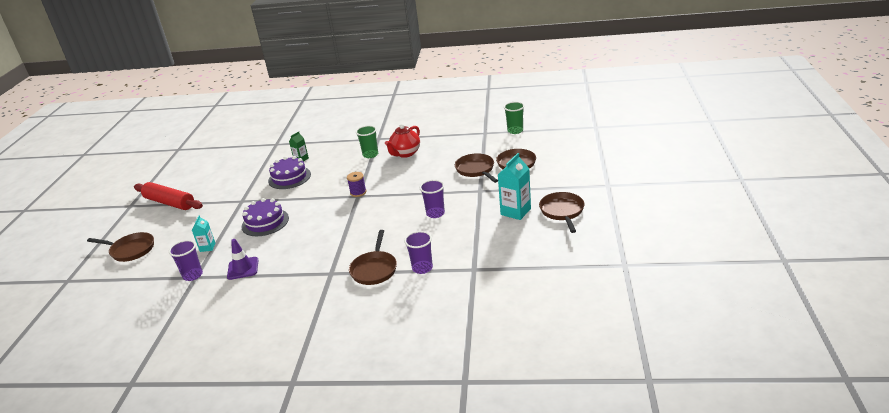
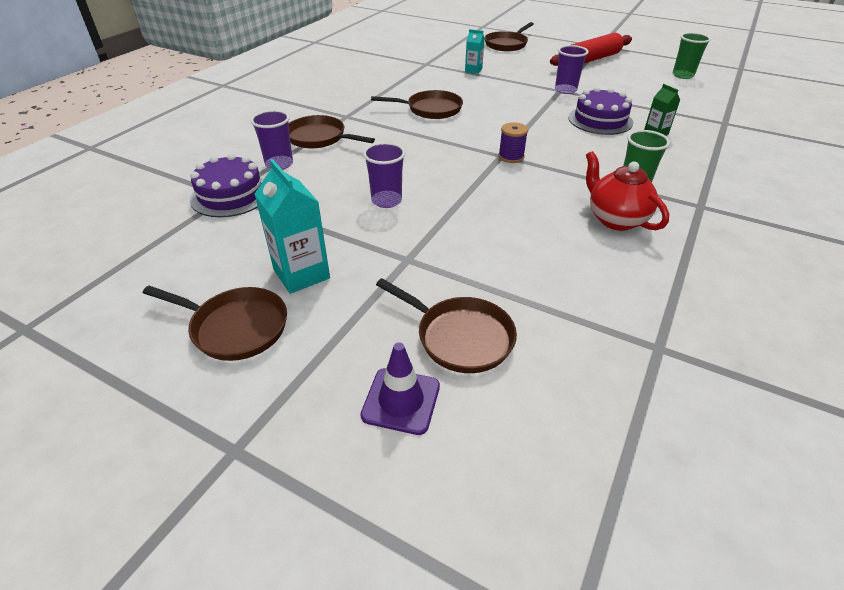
camera: 110 degrees right, 10 degrees up
purple cup [169,240,203,281] -> purple cup moved to [555,45,588,94]
purple traffic cone [227,239,258,280] -> purple traffic cone moved to [361,342,440,435]
purple cake [241,198,289,236] -> purple cake moved to [190,154,264,217]
brown pan [455,153,498,183] -> brown pan moved to [371,90,463,119]
green cup [504,102,525,134] -> green cup moved to [672,32,711,79]

